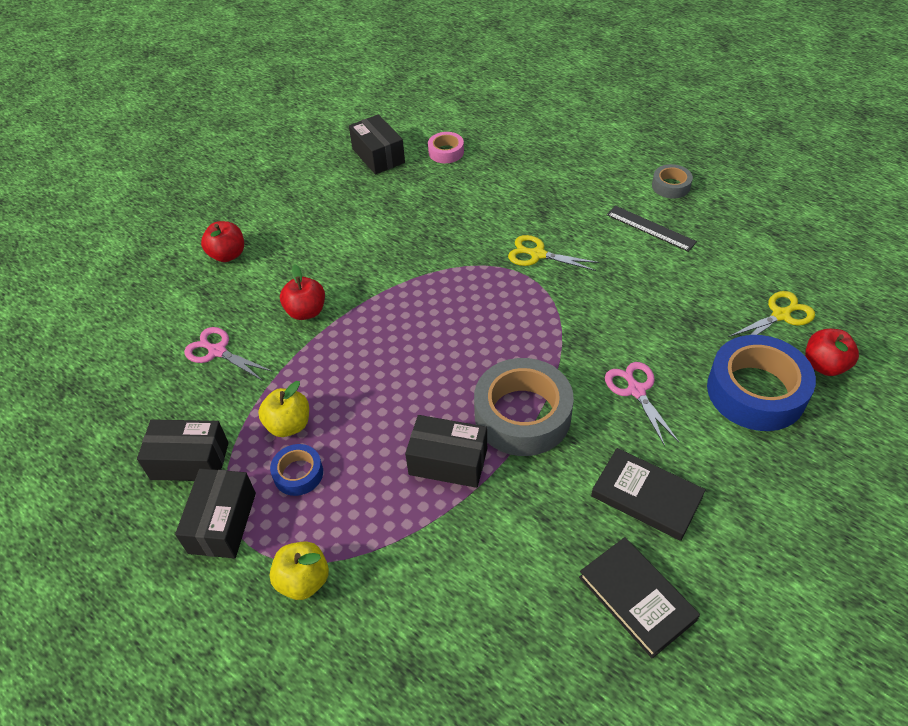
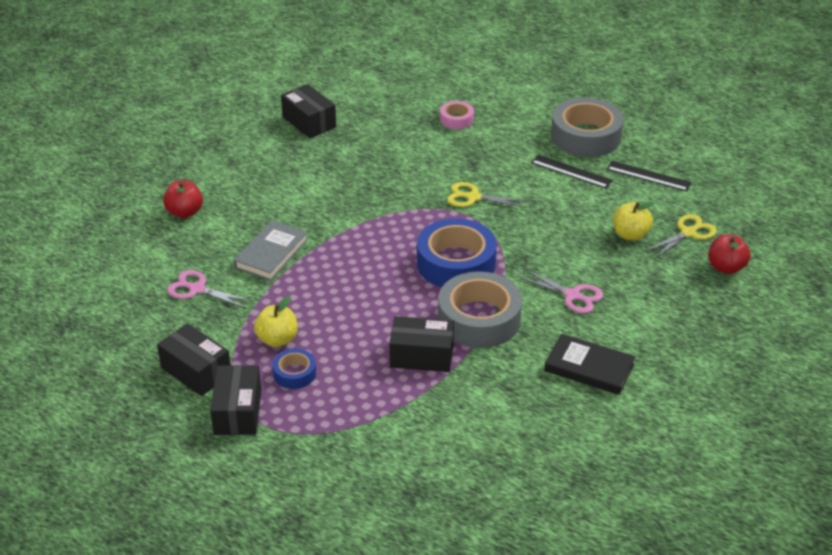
camera: 10 degrees left, 10 degrees down
black box [137,419,229,481] -> black box turned 45 degrees clockwise [157,323,230,396]
yellow apple [270,541,329,600] -> yellow apple moved to [613,201,655,241]
red apple [280,265,325,320] -> grey book [234,220,308,281]
pink tape [428,132,464,163] -> pink tape moved to [440,101,474,129]
black book [579,537,700,658] -> none
pink scissors [605,362,679,446] -> pink scissors turned 150 degrees clockwise [517,269,603,313]
grey tape [652,164,693,199] -> grey tape [551,98,624,157], size x2.02
blue tape [707,335,816,431] -> blue tape moved to [417,218,497,287]
none -> black ruler [607,161,692,191]

